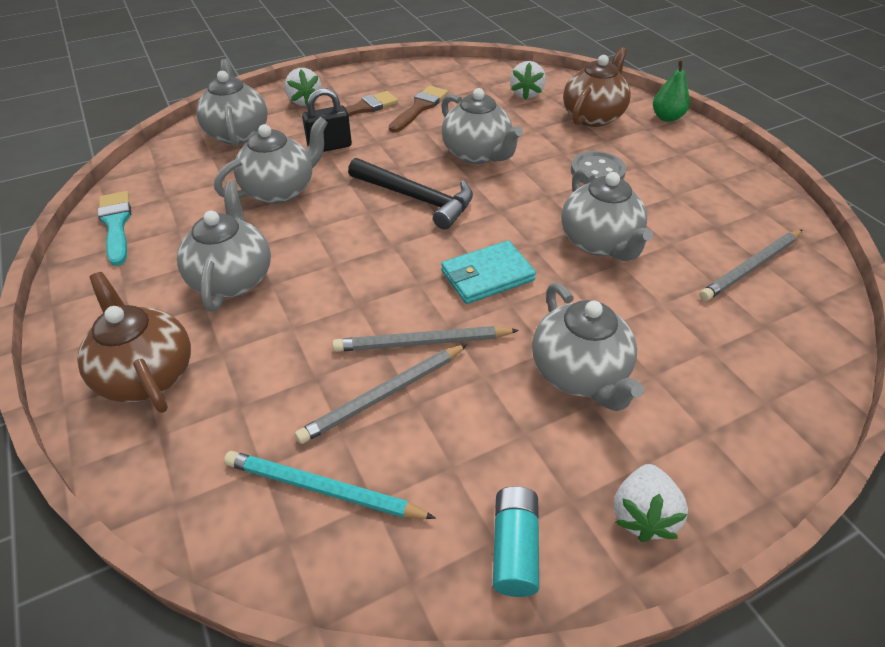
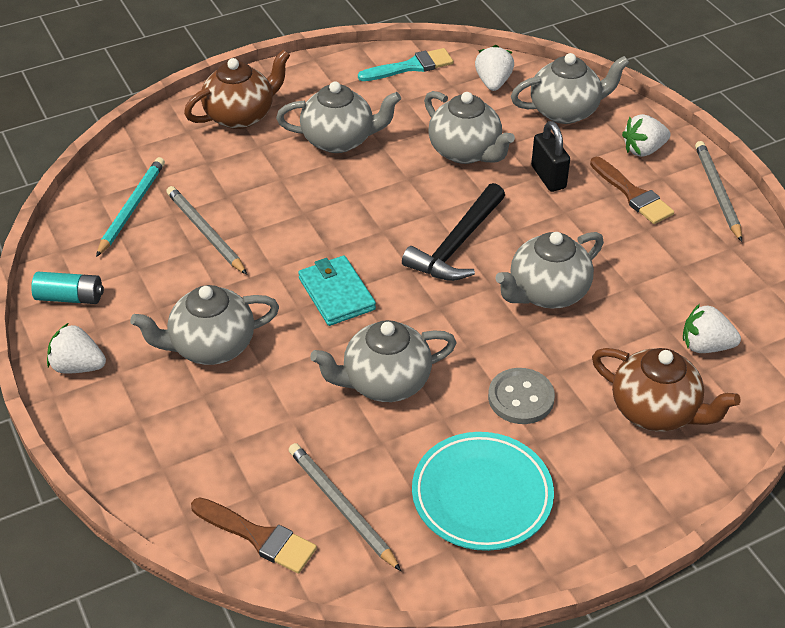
camera: 90 degrees right, 0 degrees up
grey pencil [332,326,519,352] -> grey pencil moved to [695,141,742,242]
brown brush [389,86,448,133] -> brown brush moved to [191,497,317,574]
green pear [653,59,690,122] -> none
none -> turquoise plate [412,432,554,551]
none -> white strawberry [475,45,514,91]

